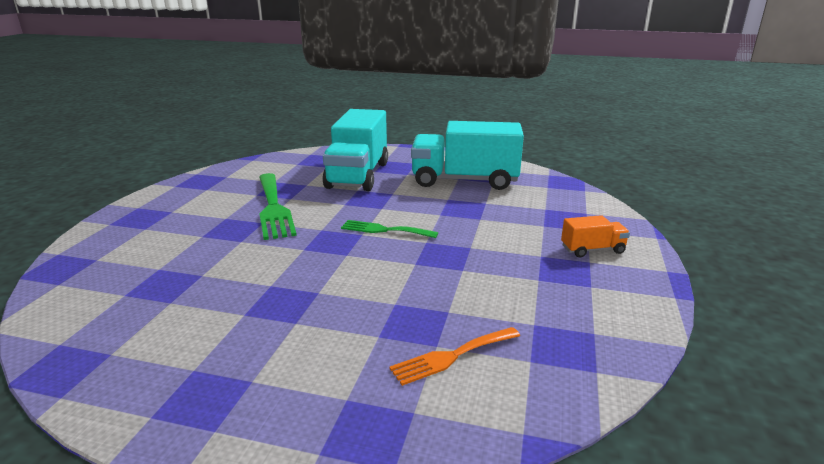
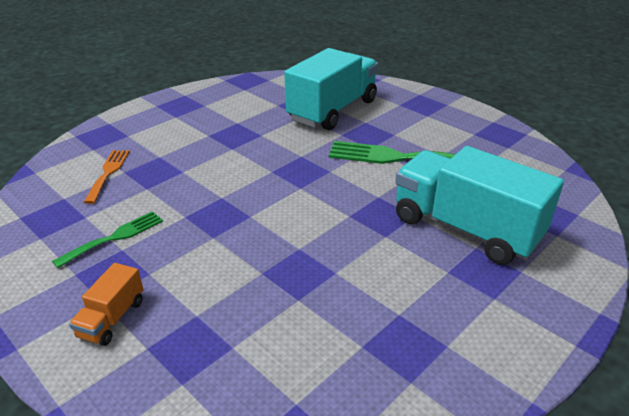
camera: 120 degrees right, 10 degrees up
green fork [341,220,438,238] -> green fork moved to [52,211,163,268]
turquoise truck [411,121,524,190] -> turquoise truck moved to [284,48,378,130]

